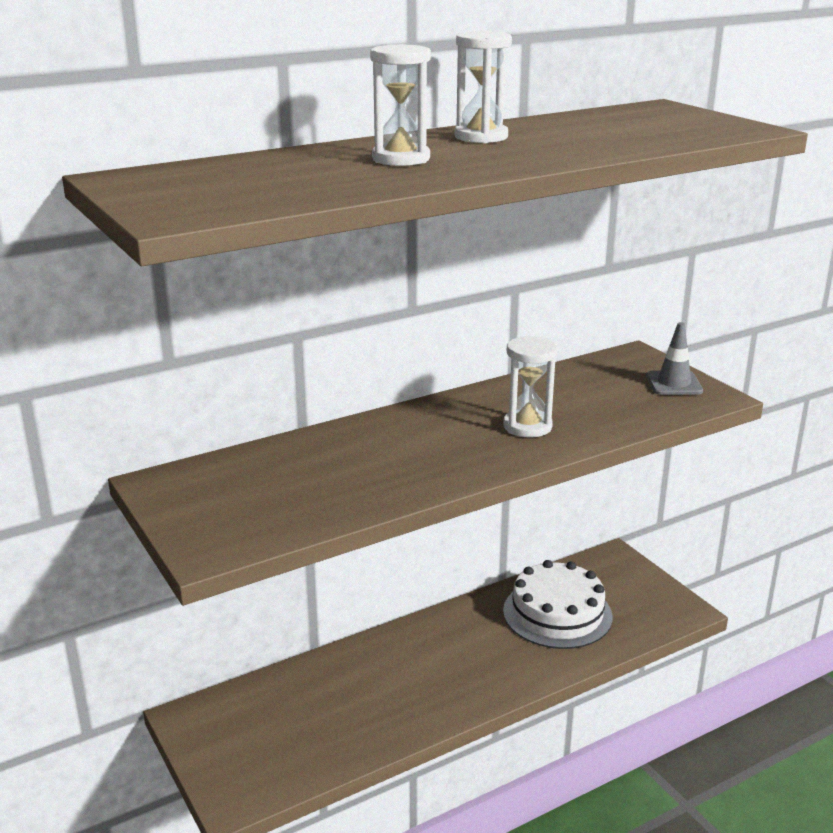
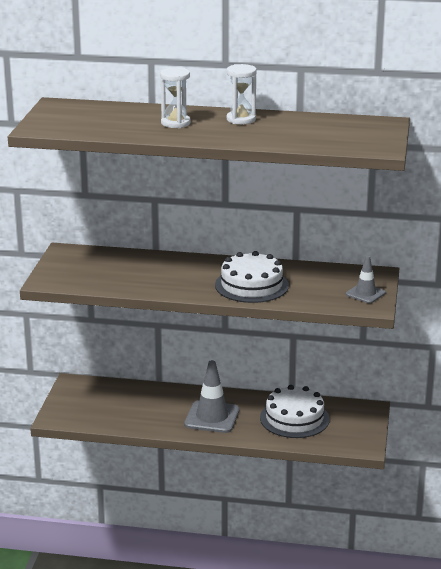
camera: 40 degrees right, 0 degrees up
white hourglass [504,335,557,437] -> white cake [215,251,289,303]
none -> grey traffic cone [184,360,240,433]

